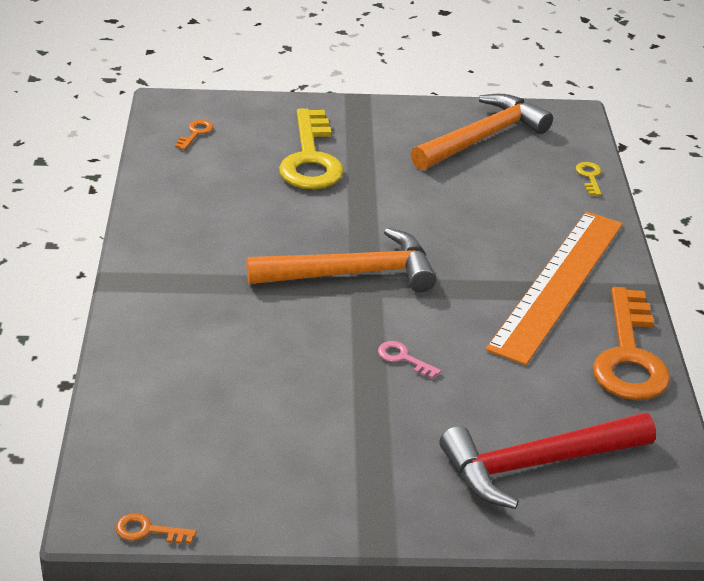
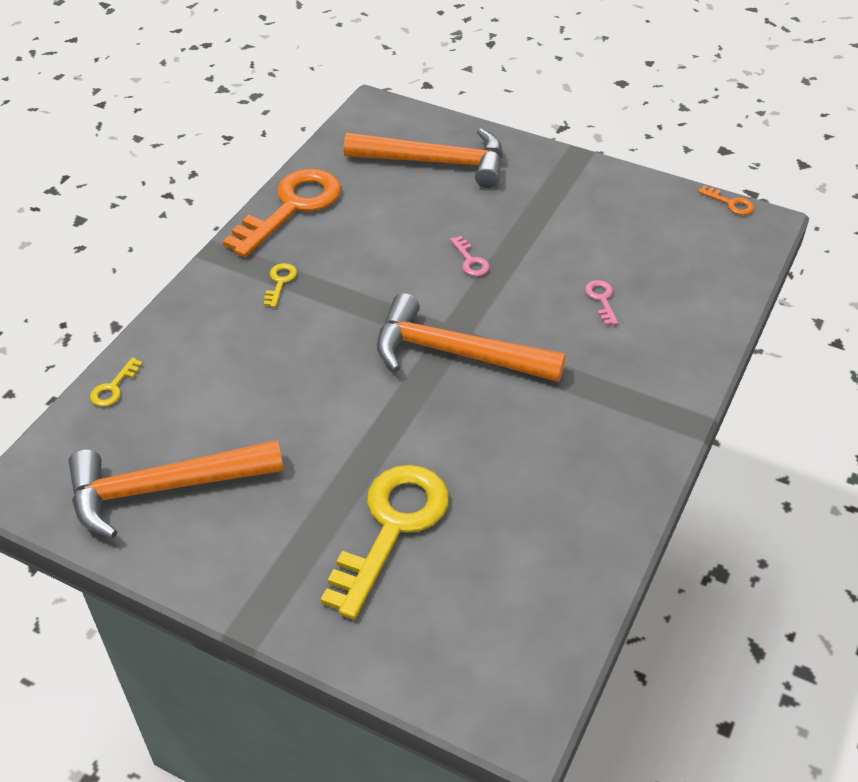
camera: 150 degrees left, 10 degrees up
orange key [175,120,213,150] -> none
red hammer [440,413,656,509] -> orange hammer [344,128,503,188]
orange ruler [486,211,623,365] -> yellow key [264,263,297,307]
none -> pink key [585,280,618,325]

